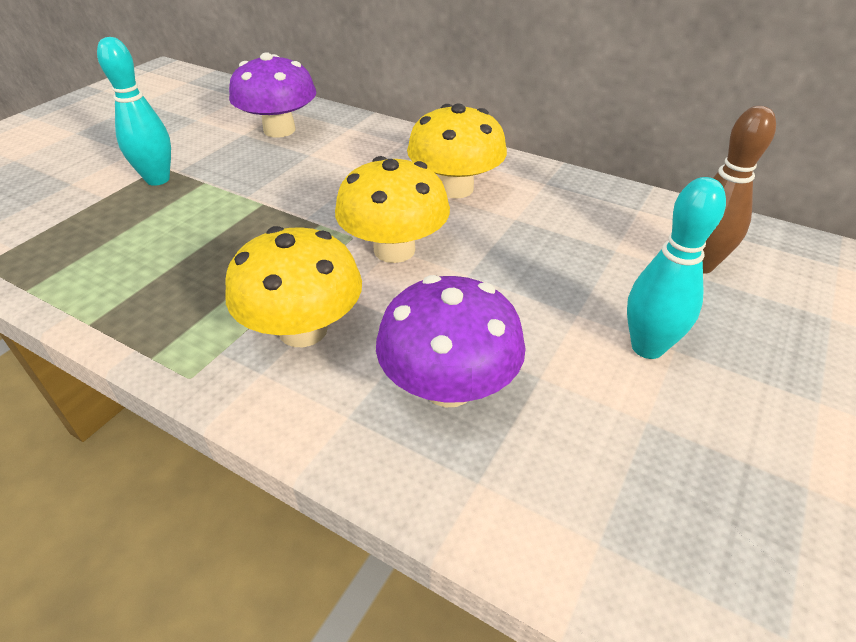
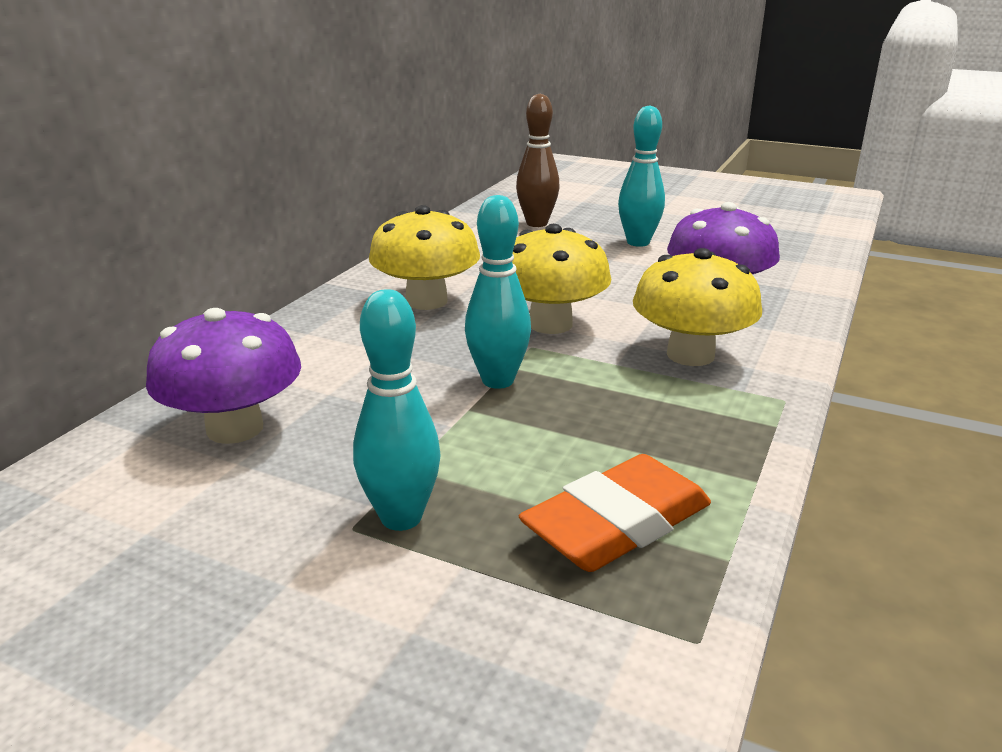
camera: 95 degrees left, 15 degrees down
none -> turquoise bowling pin [465,195,531,389]
none -> orange eraser [519,454,711,572]

